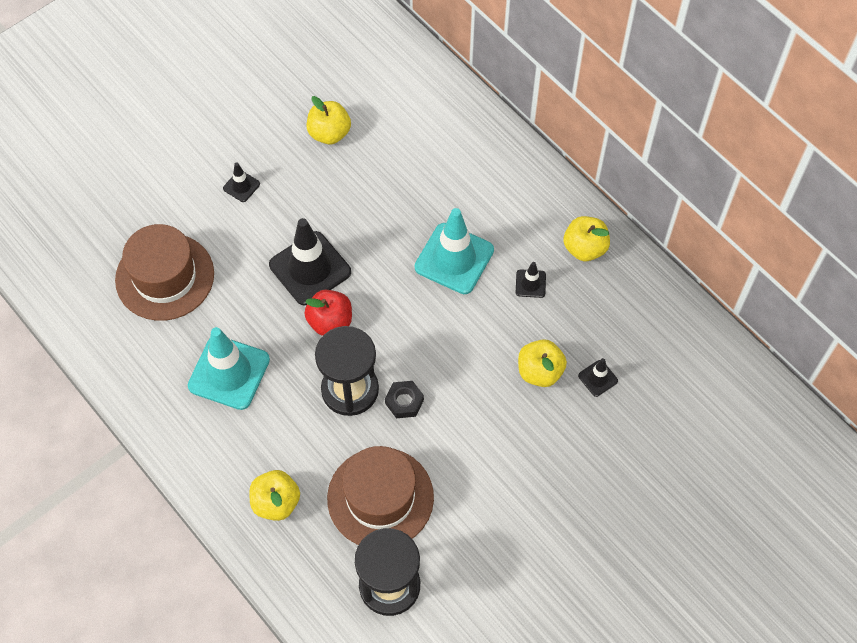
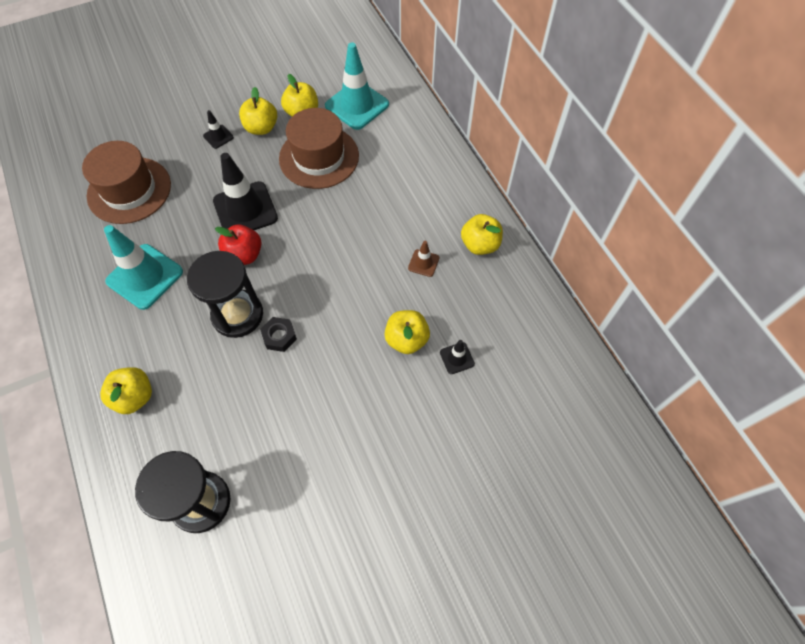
camera: 15 degrees right, 0 degrees up
brown hat [327,446,434,545] -> brown hat moved to [279,108,359,189]
turquoise traffic cone [415,208,494,294] -> turquoise traffic cone moved to [325,43,389,130]
black traffic cone [516,262,546,298] -> brown traffic cone [408,241,439,277]
none -> yellow apple [239,87,277,135]

